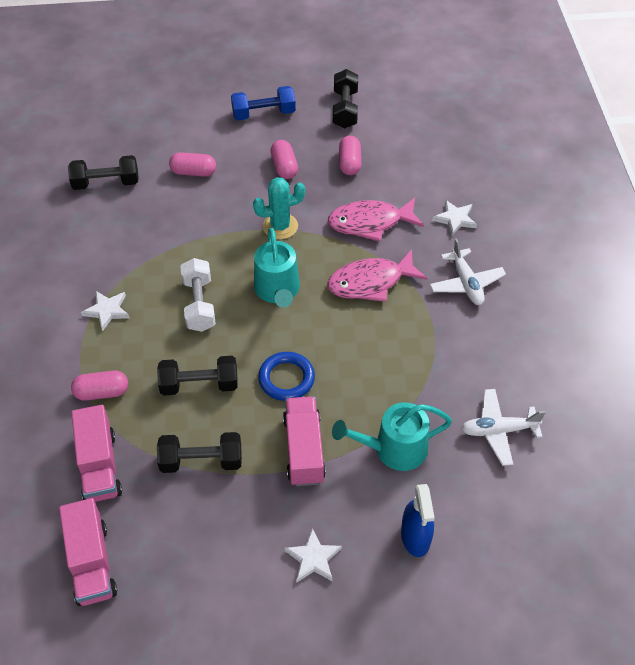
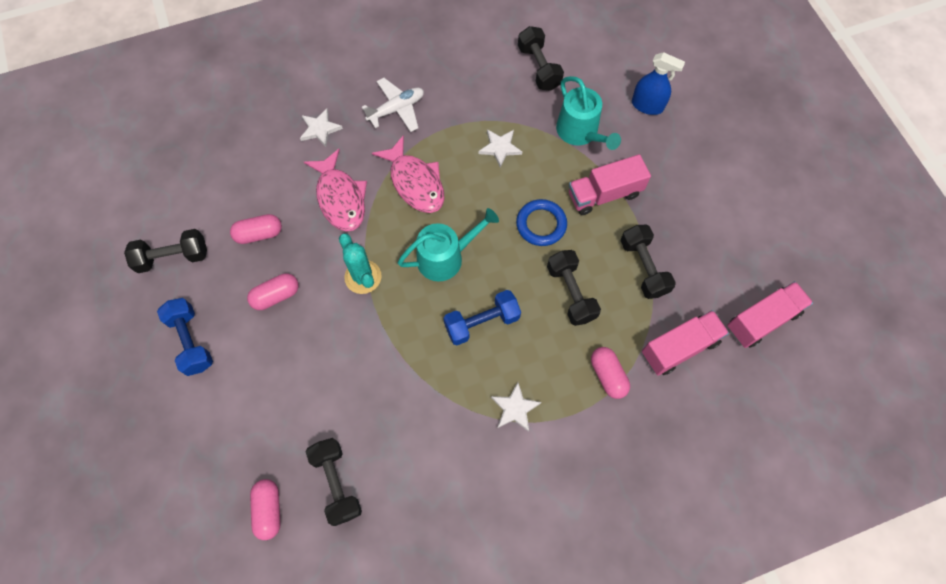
camera: 105 degrees left, 15 degrees up
pink capsule [169,152,216,177] -> pink capsule moved to [250,479,281,540]
white dumbbell [180,258,216,332] -> blue dumbbell [443,290,521,345]
white star [285,528,342,583] -> white star moved to [479,129,522,168]
blue spray bottle [401,484,435,557] -> blue spray bottle turned 45 degrees clockwise [632,52,685,115]
white plane [461,389,546,466] -> black dumbbell [518,26,564,91]

